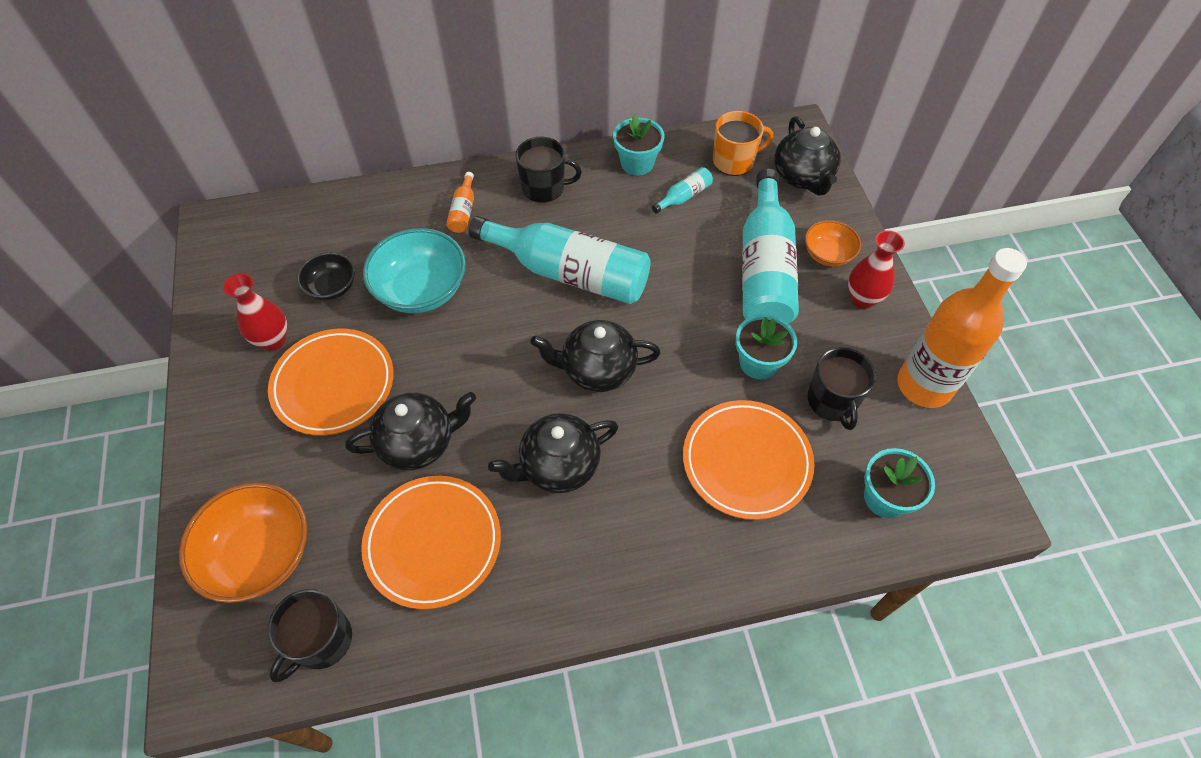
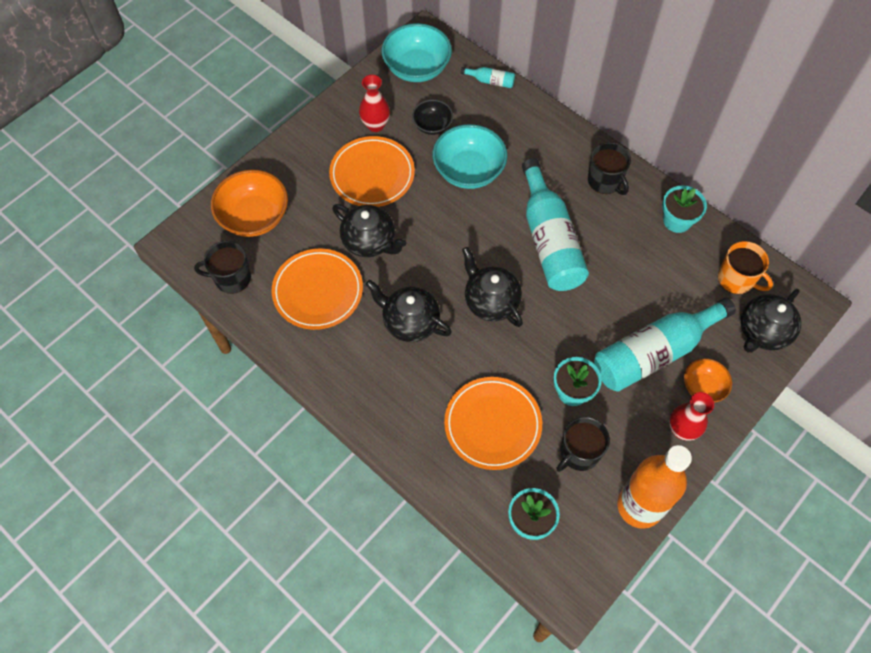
camera: 55 degrees right, 5 degrees up
orange bottle [446,172,474,233] -> none
turquoise bottle [652,167,713,214] -> turquoise bottle moved to [461,67,515,88]
none -> turquoise bowl [381,23,452,82]

